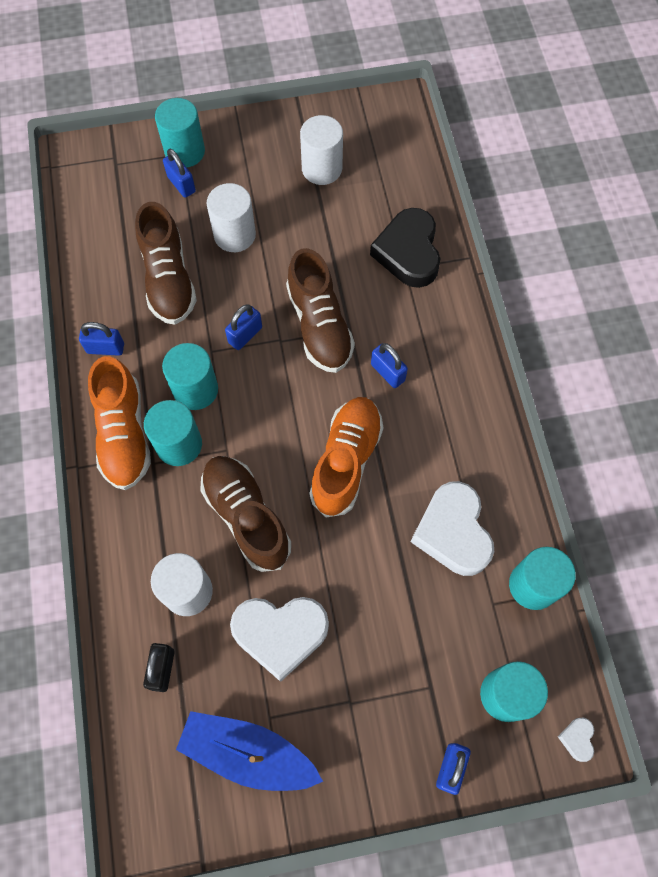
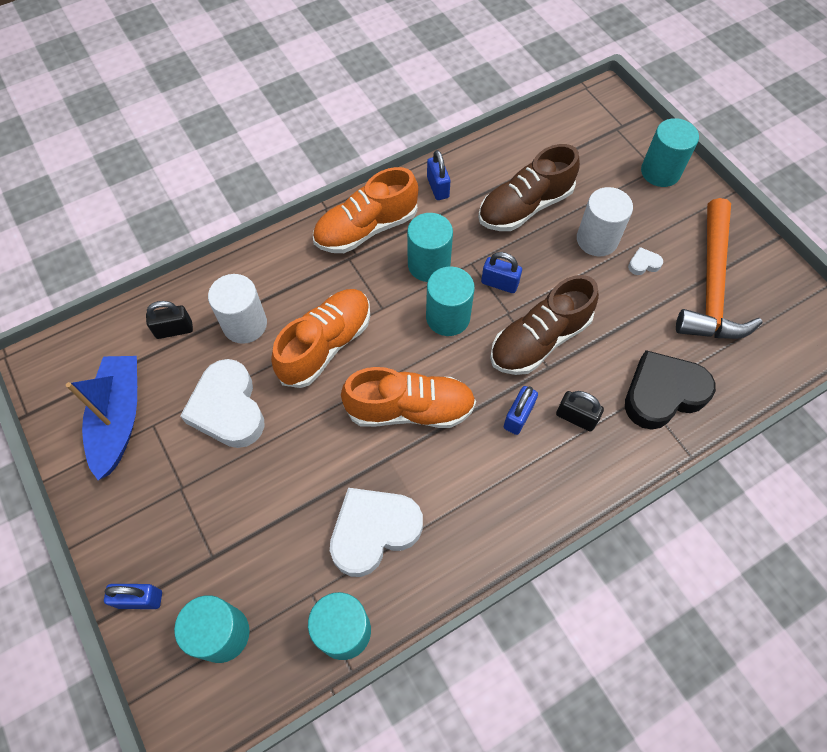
camera: 70 degrees right, 5 degrees down
turquoise cylinder [144,400,202,466] -> turquoise cylinder moved to [426,267,475,336]
blue padlock [163,149,196,198] -> none
brown shoe [200,456,291,572] -> orange shoe [271,289,370,388]
white cylinder [300,115,343,185] -> orange hammer [676,198,762,339]
white heart [558,718,594,762] -> white heart moved to [628,247,663,275]
none -> black padlock [556,391,604,432]

